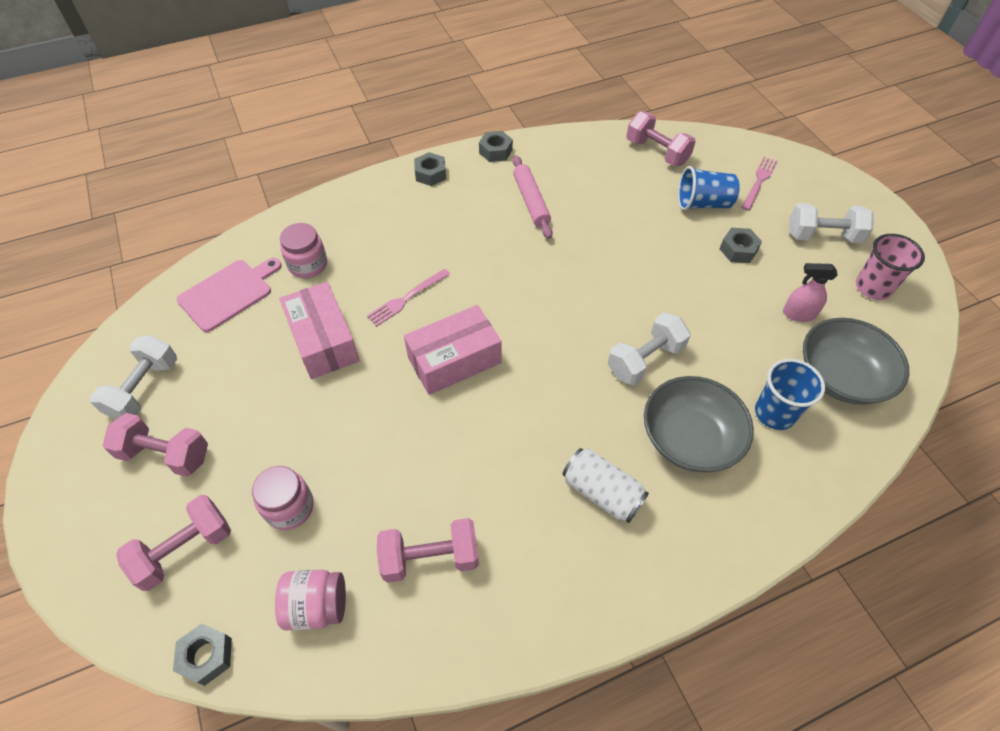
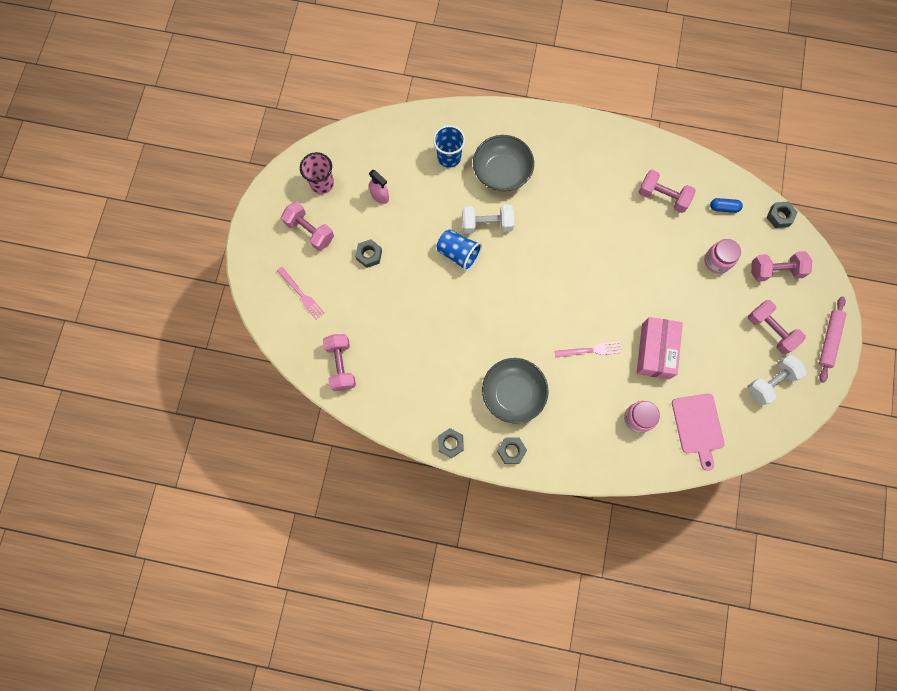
camera: 145 degrees left, 20 degrees up
pink cutting board [177,258,282,332] -> pink cutting board turned 90 degrees counterclockwise [672,393,725,471]
pink jar [275,570,346,630] -> blue capsule [710,198,743,213]
pink box [404,305,501,395] -> none
pink rolling pin [513,155,553,239] -> pink rolling pin moved to [819,297,846,382]
white can [563,448,649,523] -> none
blue cup [678,166,740,211] -> blue cup moved to [437,229,482,271]
pink fork [741,157,778,211] -> pink fork turned 105 degrees counterclockwise [277,267,325,320]
white dumbbell [789,203,874,243] -> pink dumbbell [281,202,334,251]
grey bowl [803,318,909,405] -> grey bowl moved to [482,358,549,424]

